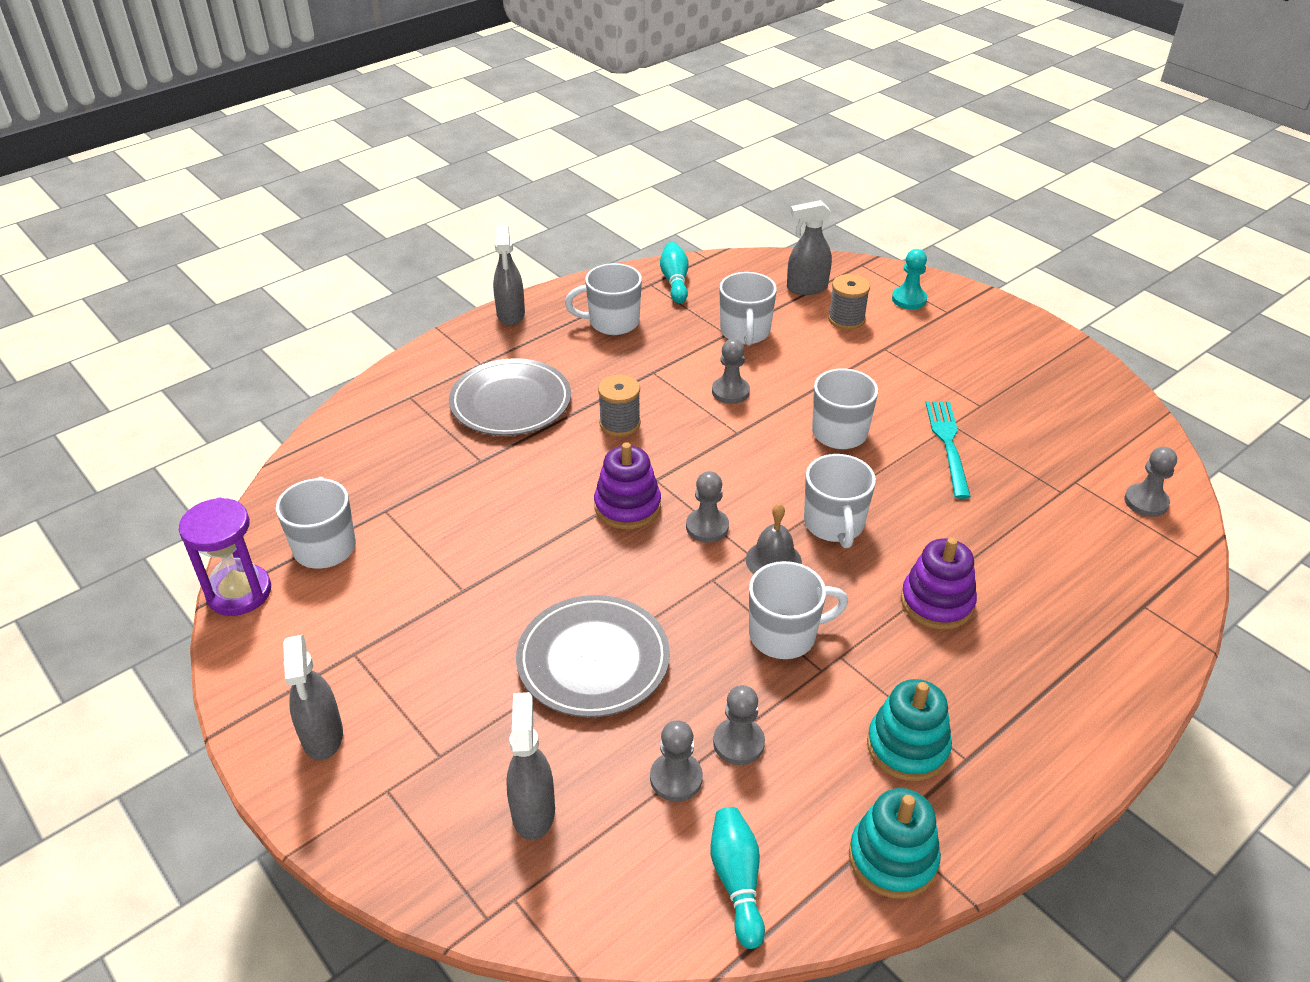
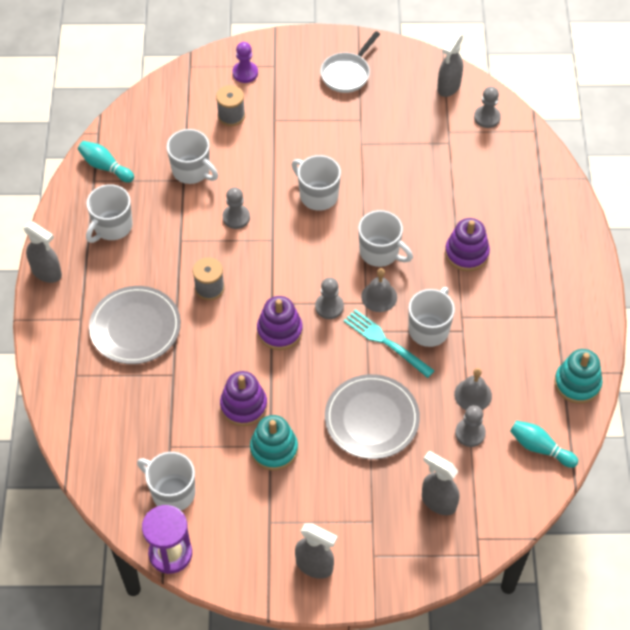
camera: 50 degrees left, 15 degrees up
grey pawn [713,685,765,765] -> grey bell [454,368,492,410]
grey spray bottle [787,200,832,295] -> grey spray bottle moved to [437,33,463,97]
turquoise stacking toy [867,679,952,781] -> turquoise stacking toy moved to [250,415,298,471]
turquoise pawn [892,249,927,309] -> purple pawn [233,42,258,83]
turquoise fork [926,401,971,499] -> turquoise fork moved to [344,309,435,378]
none -> purple stacking toy [220,371,267,426]
none -> white pan [320,31,380,93]

